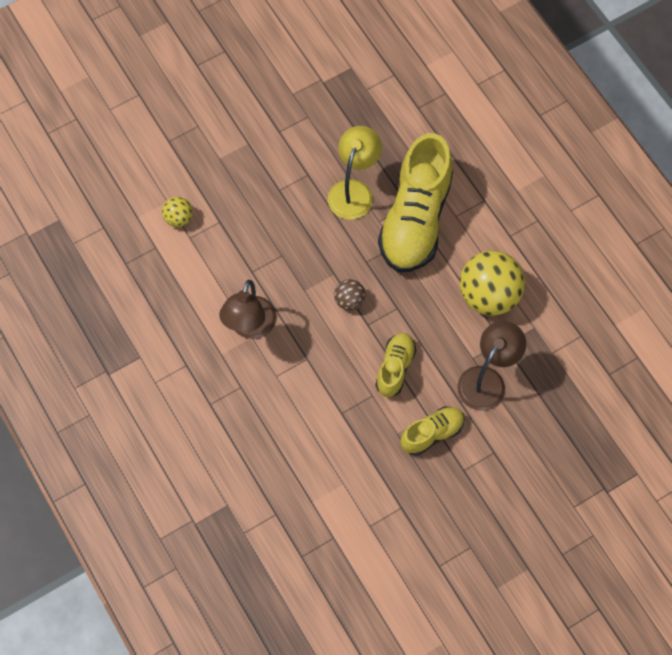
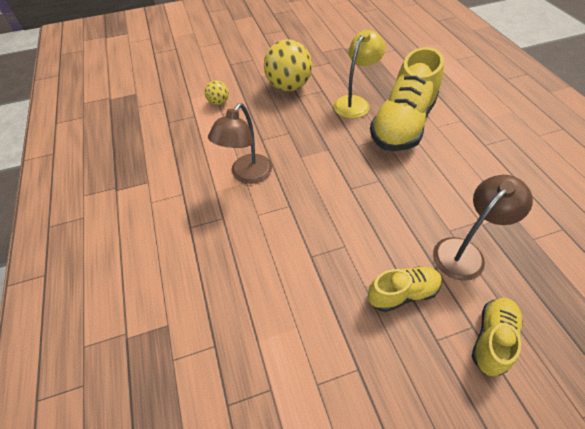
camera: 15 degrees right, 15 degrees down
brown ball [334,279,365,310] -> none
yellow shoe [375,333,416,397] -> yellow shoe moved to [472,298,523,376]
yellow ball [459,251,525,316] -> yellow ball moved to [264,39,312,91]

